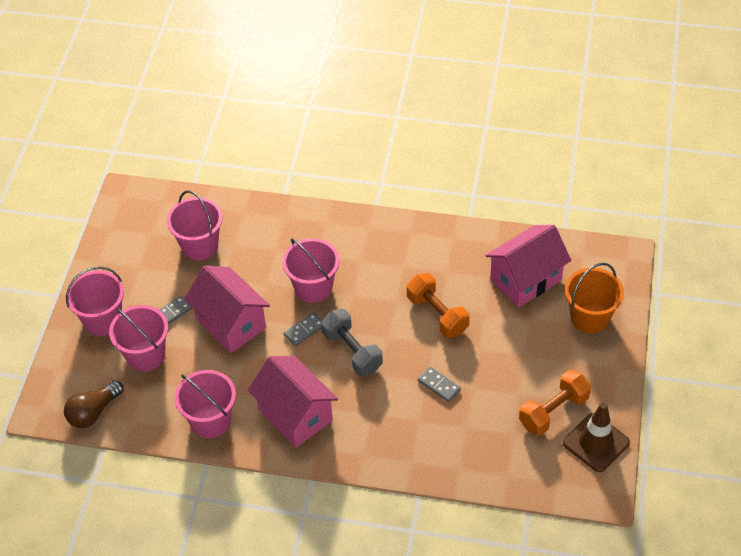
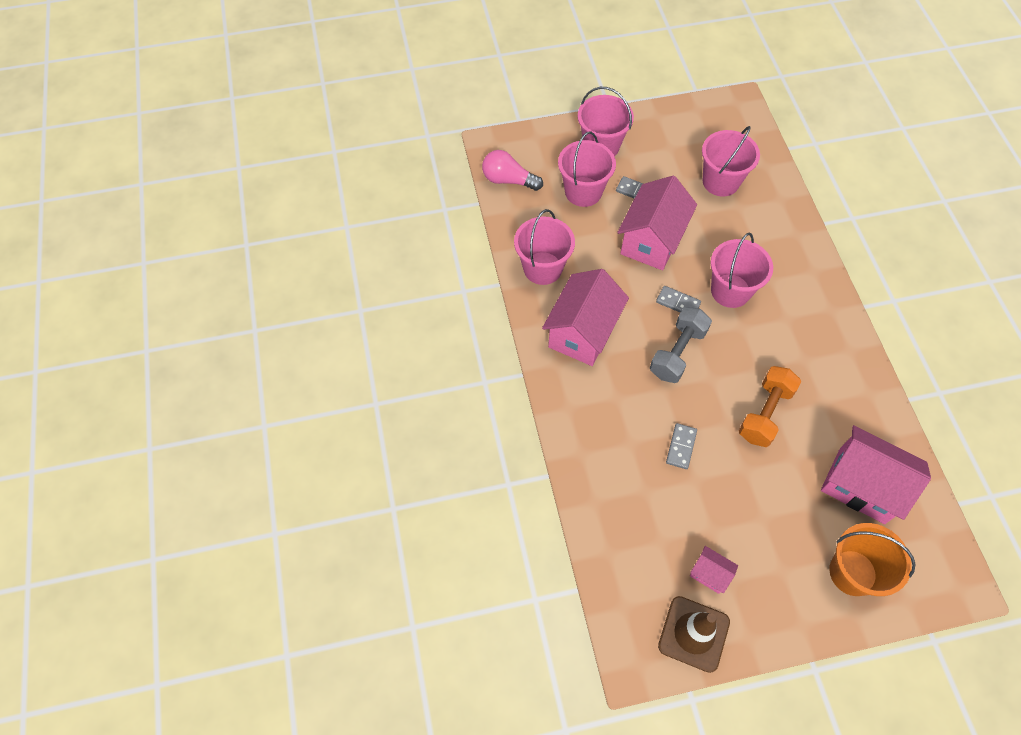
camera: 65 degrees right, 10 degrees up
brown light bulb [64,380,123,428] -> pink light bulb [482,150,543,191]
orange dumbbell [519,370,591,436] -> pink house [690,546,738,594]

